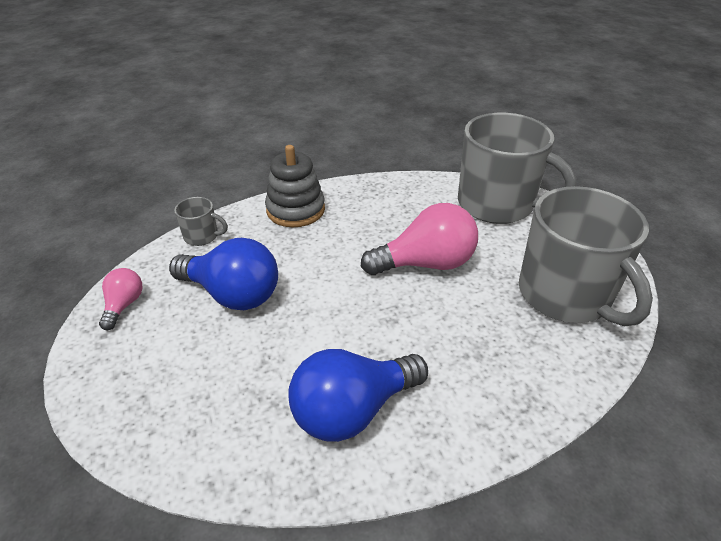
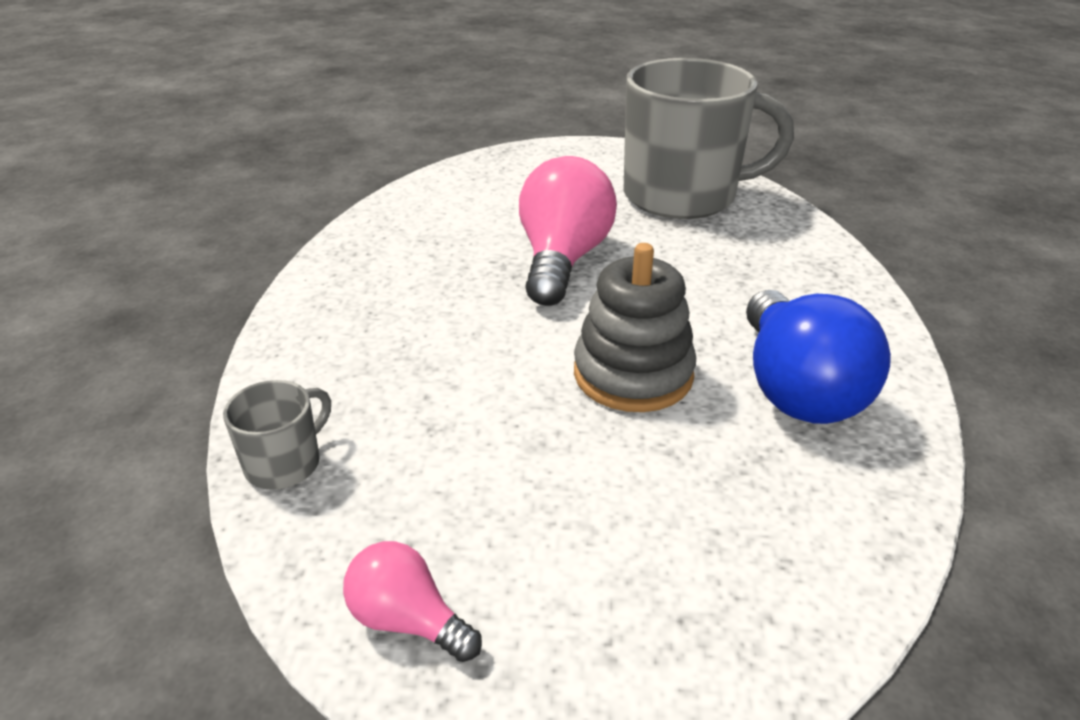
camera: 65 degrees left, 5 degrees down
blue light bulb [169,238,278,310] -> none
grey stacking toy [265,145,325,227] -> grey stacking toy moved to [574,243,696,412]
grey mug [458,113,576,224] -> none

